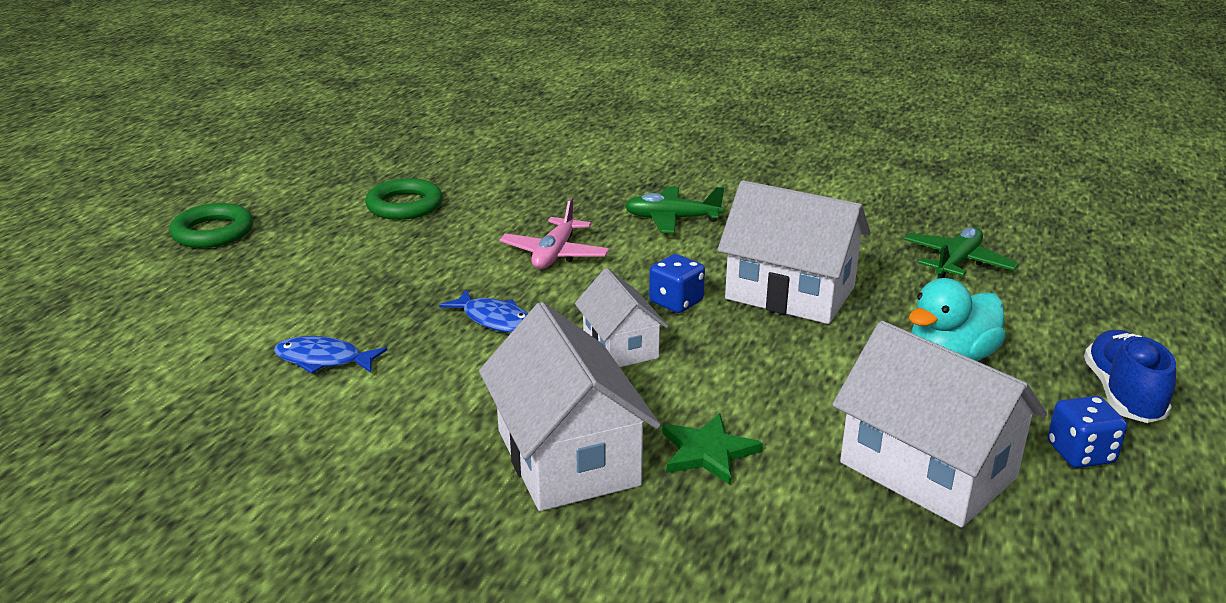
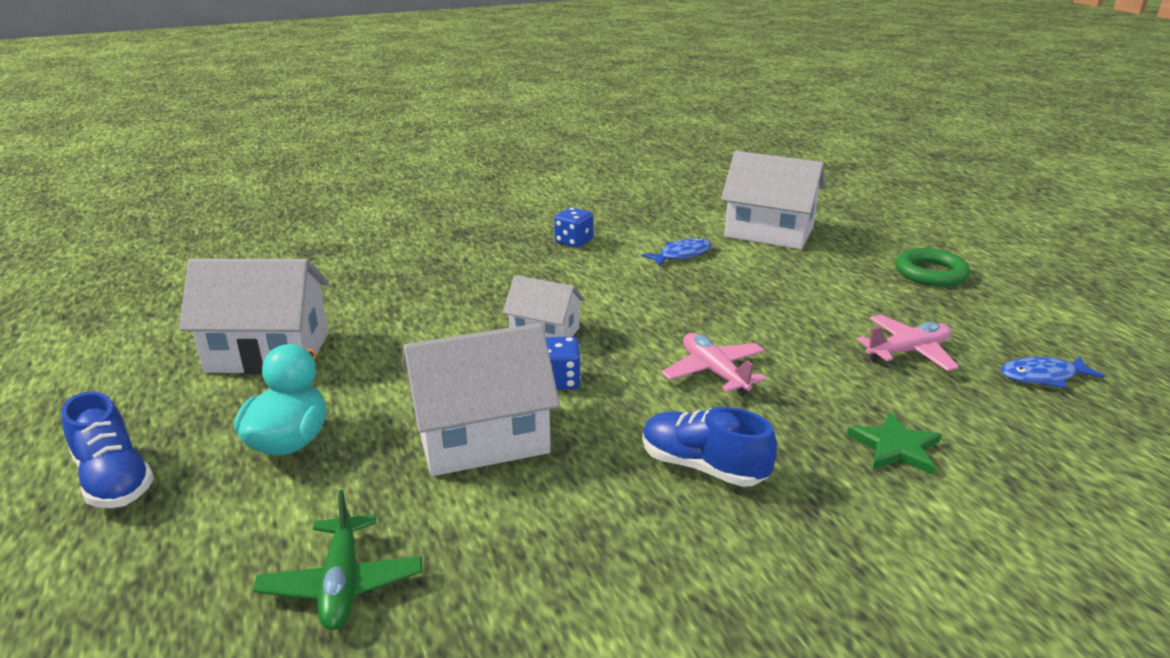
camera: 135 degrees right, 0 degrees up
green ring [365,178,443,220] -> pink plane [857,314,959,371]
blue fish [439,289,528,333] -> blue fish moved to [1000,357,1104,388]
white house [479,302,660,511] -> white house moved to [721,151,825,249]
green plane [625,186,724,233] -> blue shoe [642,407,777,487]
green star [662,413,763,485] -> green star moved to [847,412,941,474]
blue dice [1048,396,1127,468] -> blue dice moved to [554,207,594,248]

